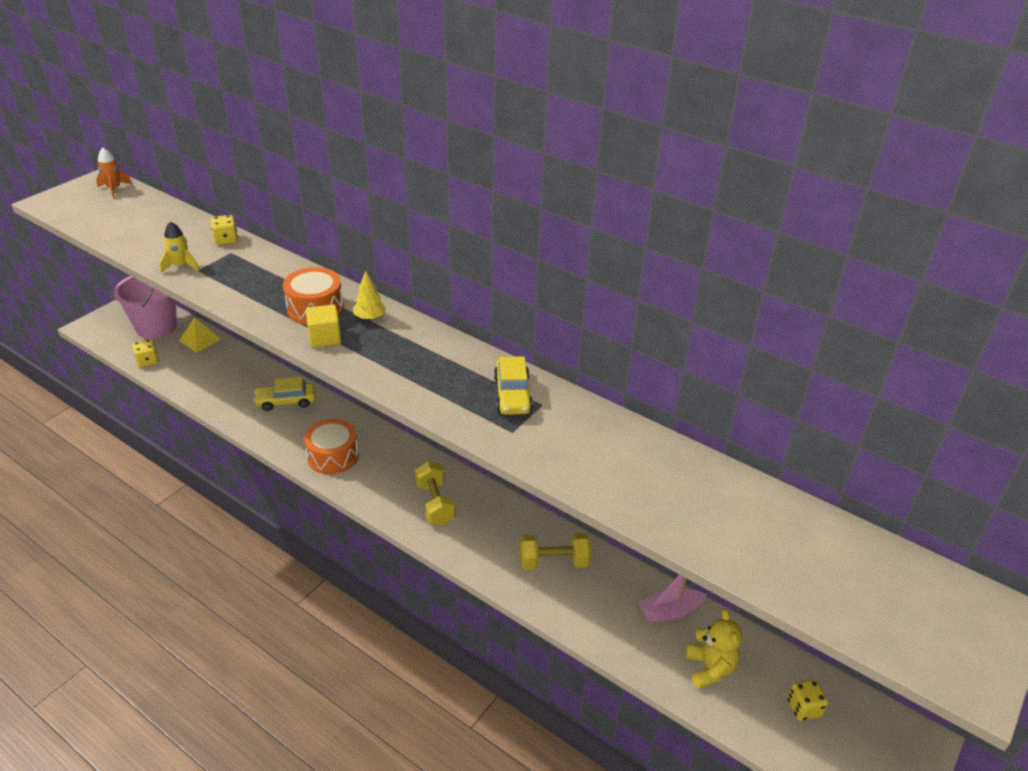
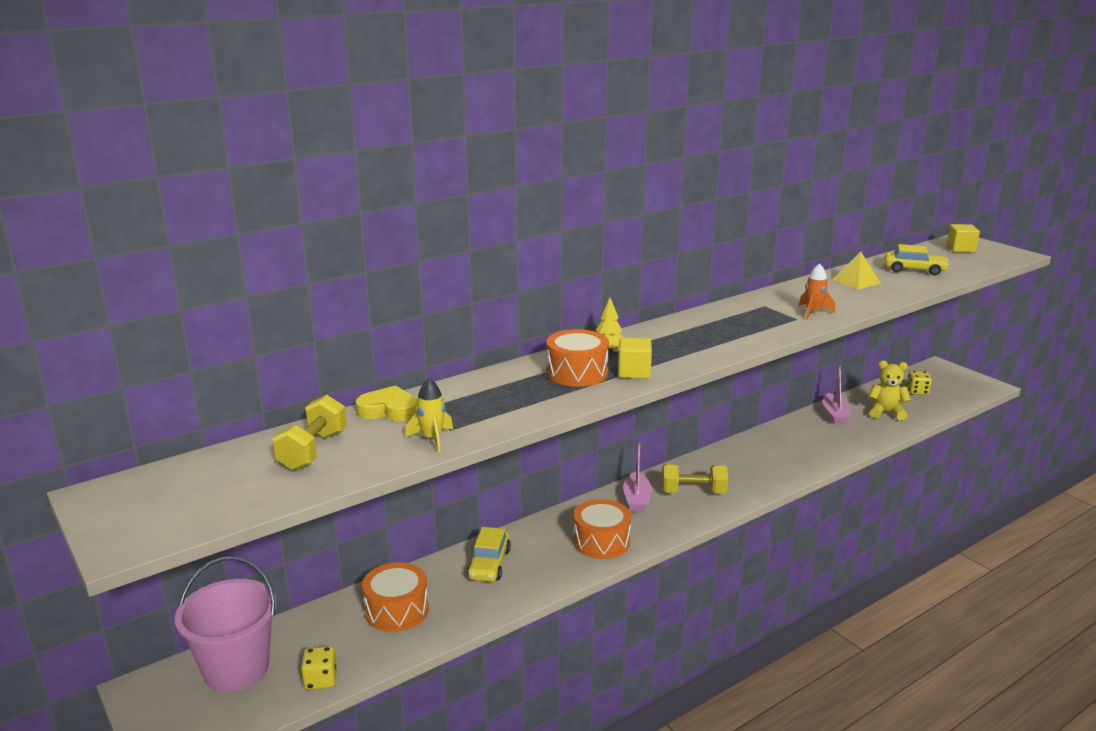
camera: 70 degrees left, 15 degrees down
orange rocket [96,147,132,198] -> orange rocket moved to [799,263,835,319]
yellow pyramid [179,317,221,353] -> yellow pyramid moved to [833,252,881,289]
yellow dice [211,215,238,245] -> yellow heart [355,385,418,421]
yellow car [494,356,533,415] -> yellow car moved to [884,244,950,276]
yellow dumbbell [520,533,591,570] -> yellow dumbbell moved to [272,395,347,470]
none -> orange drum [362,562,429,632]
none -> pink boat [623,443,652,512]
none -> yellow cube [946,224,980,253]

